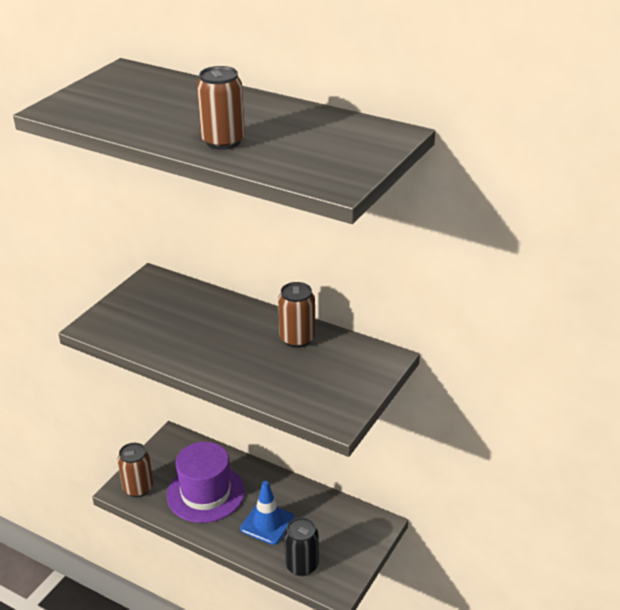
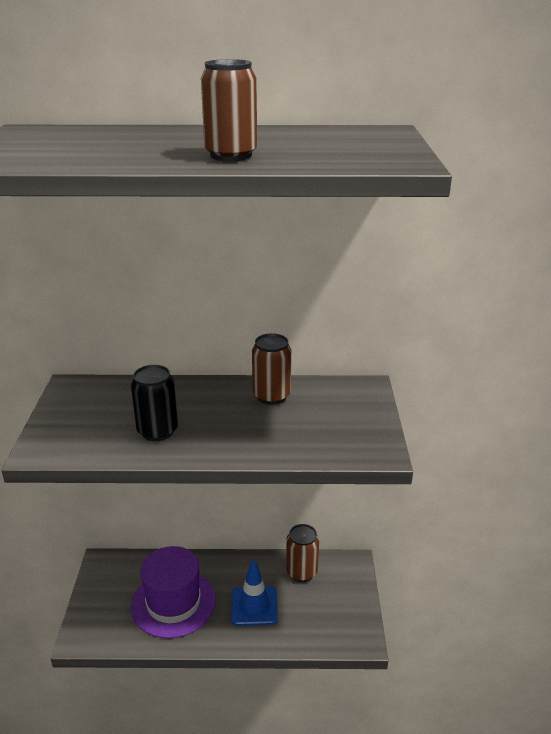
camera: 30 degrees left, 5 degrees down
brown can [117,443,153,497] -> brown can moved to [286,524,319,582]
black can [284,517,319,576] -> black can moved to [131,365,178,441]

